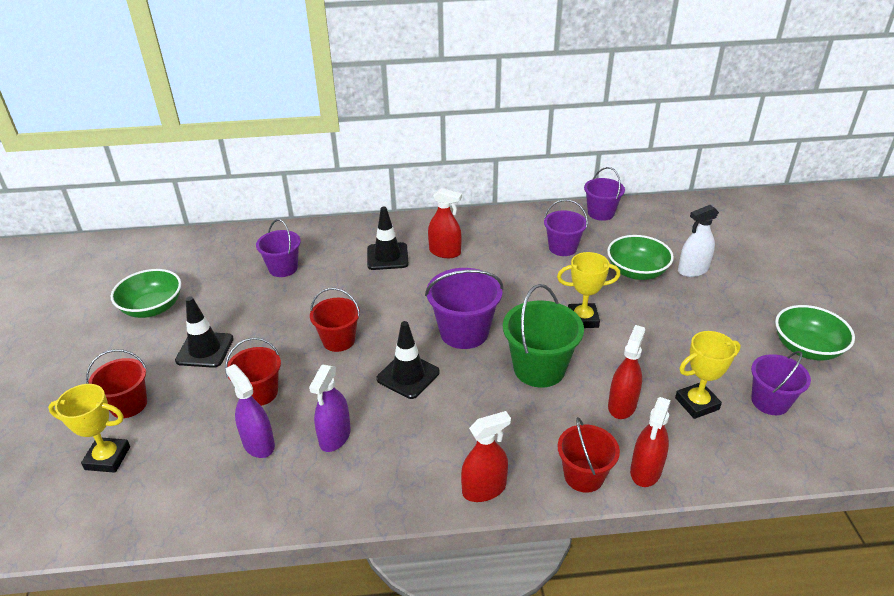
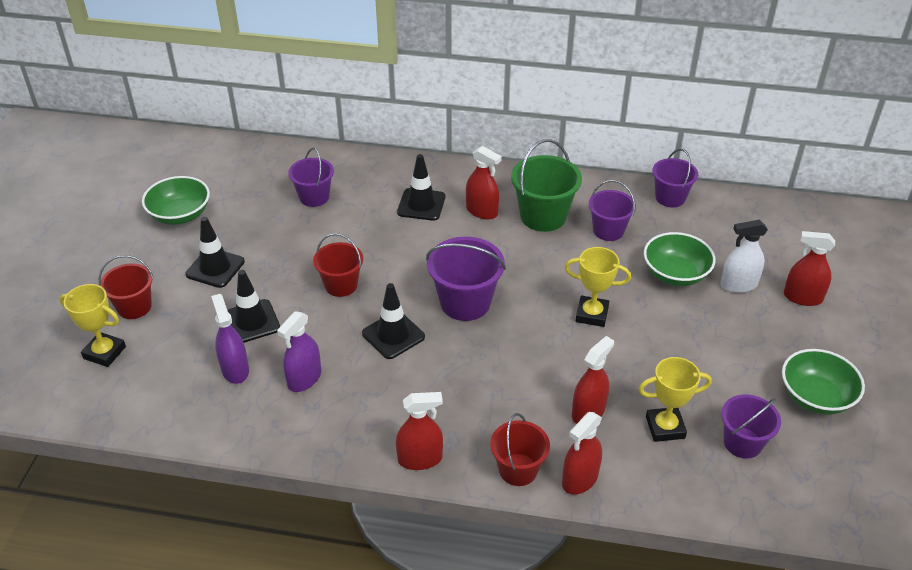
camera: 15 degrees right, 5 degrees up
red bucket [225,338,281,406] -> black traffic cone [227,270,280,343]
green bucket [503,284,584,388] -> green bucket moved to [511,139,582,232]
none -> red spray bottle [784,231,835,306]

